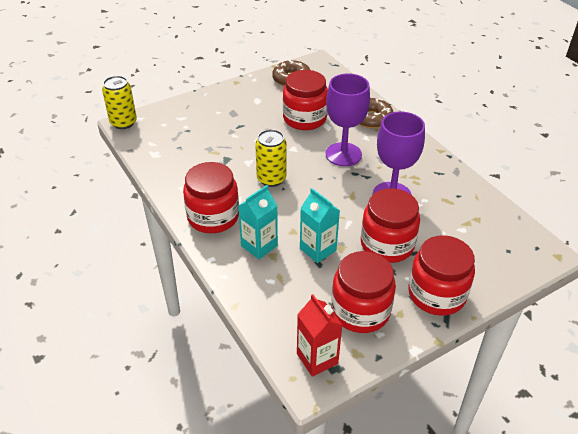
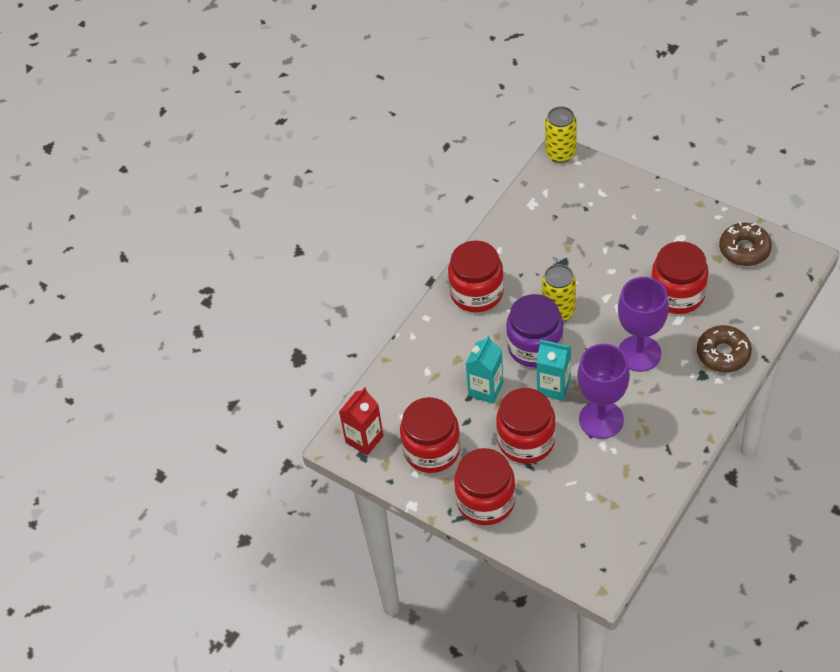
camera: 70 degrees right, 10 degrees up
turquoise carton [238,185,278,259] -> turquoise carton moved to [537,340,571,401]
none -> purple jar [506,294,563,368]

